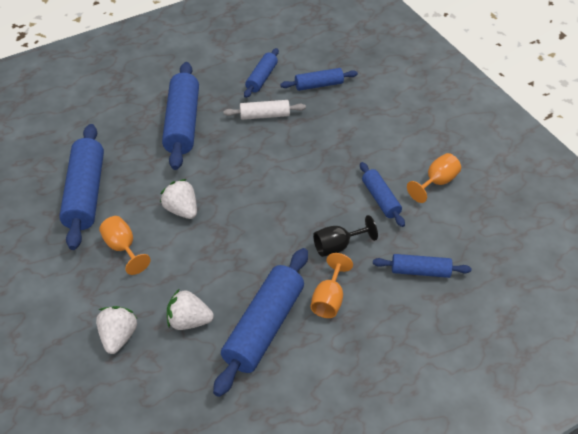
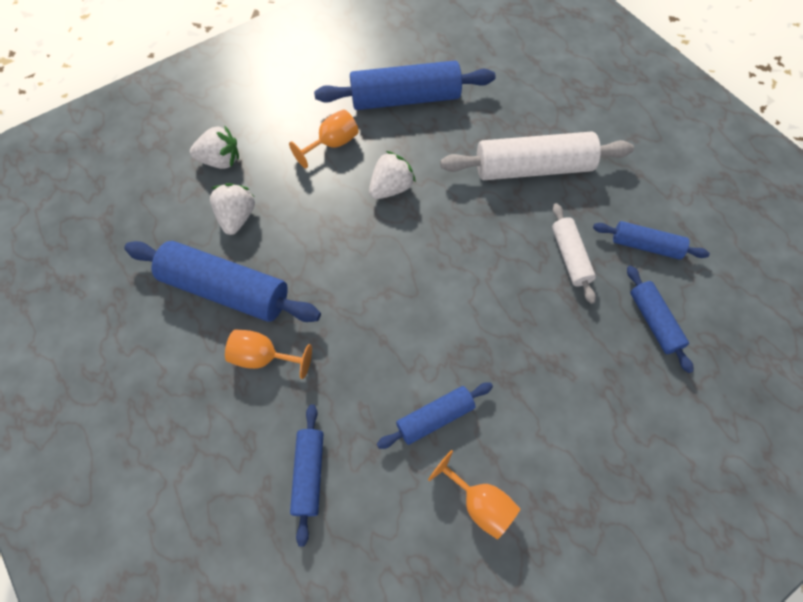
camera: 85 degrees right, 15 degrees up
blue rolling pin [162,62,199,170] -> white rolling pin [440,132,634,180]
black goblet [313,215,378,257] -> none

